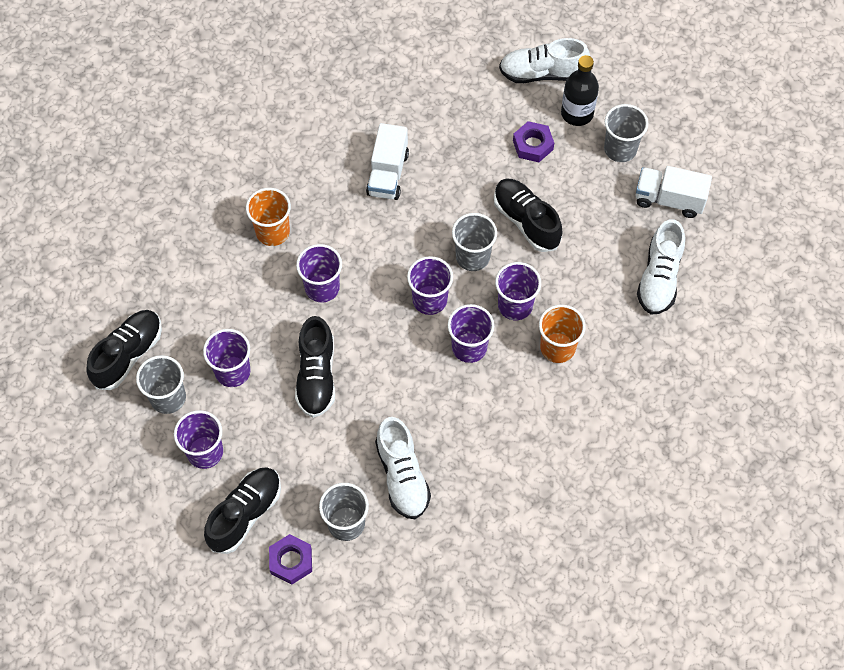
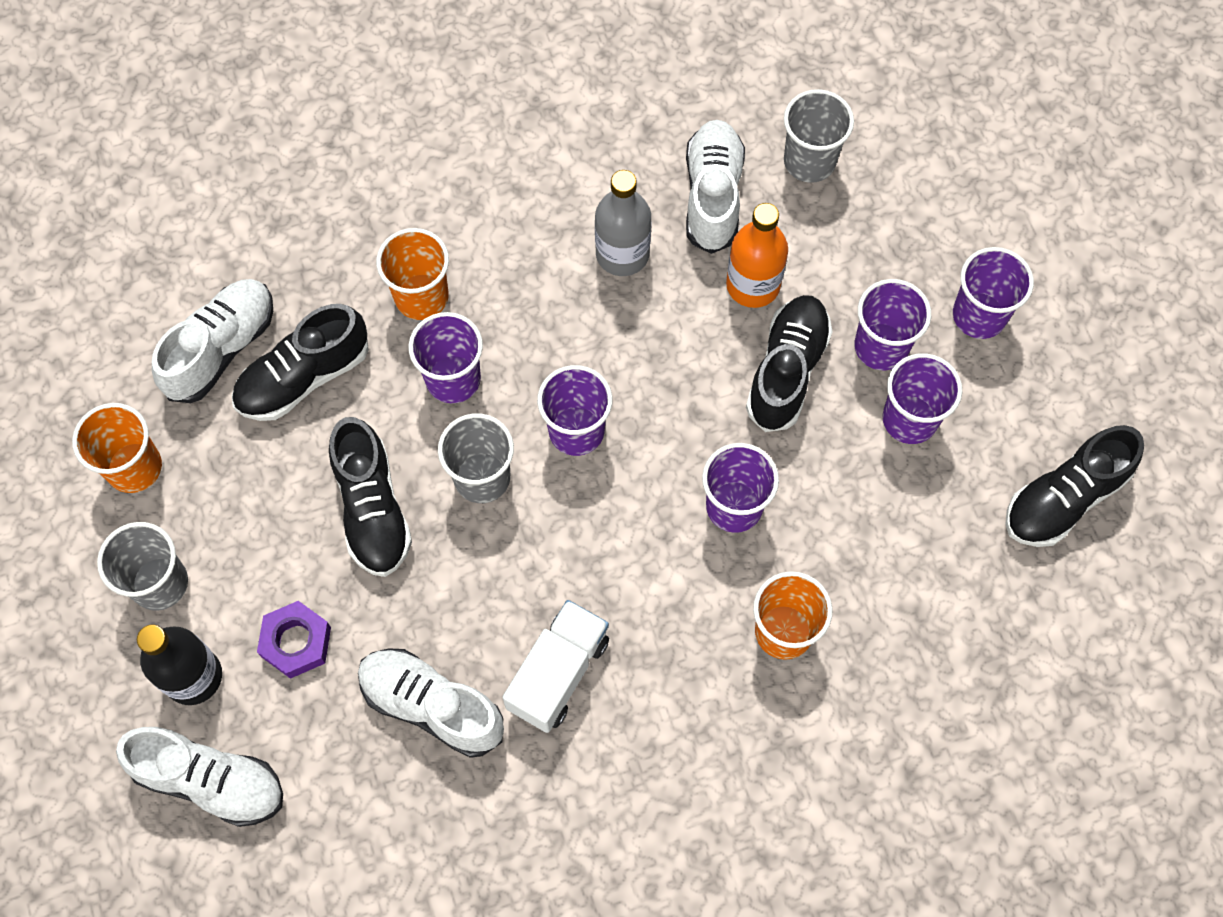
camera: 160 degrees left, 5 degrees up
grey cup [136,355,186,414] -> none
black shoe [204,467,281,554] -> black shoe moved to [232,304,369,421]
purple nut [269,534,312,585] -> none
purple cup [448,304,494,363] -> purple cup moved to [854,279,931,370]
white truck [636,166,712,218] -> orange cup [72,403,162,493]
none -> white shoe [358,648,504,758]
none -> grey bottle [595,170,651,276]
none -> orange bottle [726,203,788,308]

